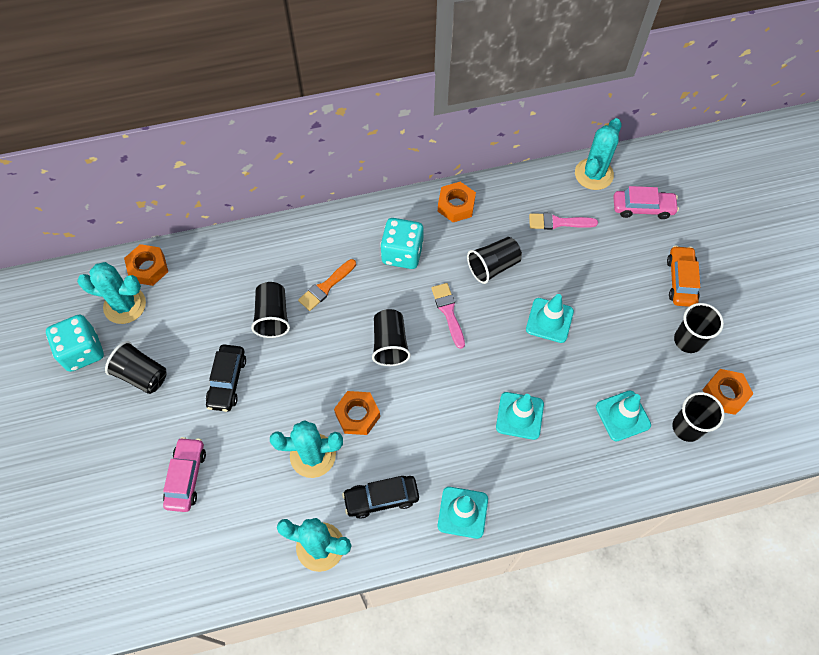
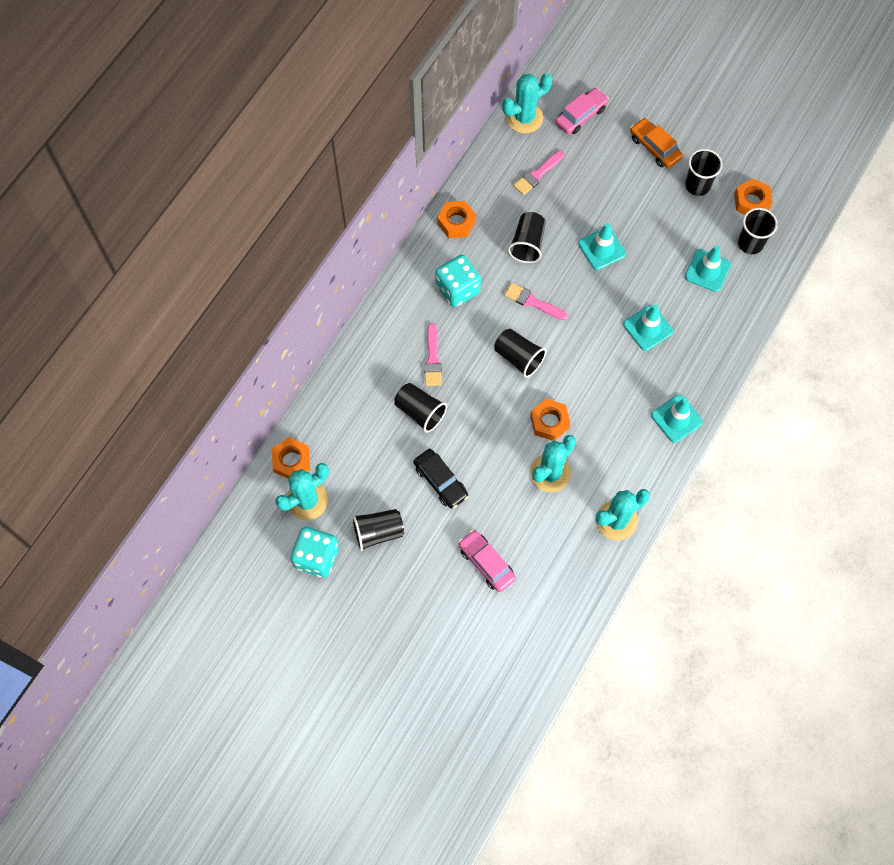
camera: 45 degrees left, 5 degrees up
orange brush [298,259,356,311] -> pink brush [424,323,442,386]
black car [342,476,419,519] -> none
turquoise cactus [575,118,622,190] -> turquoise cactus turned 75 degrees clockwise [502,73,552,133]

